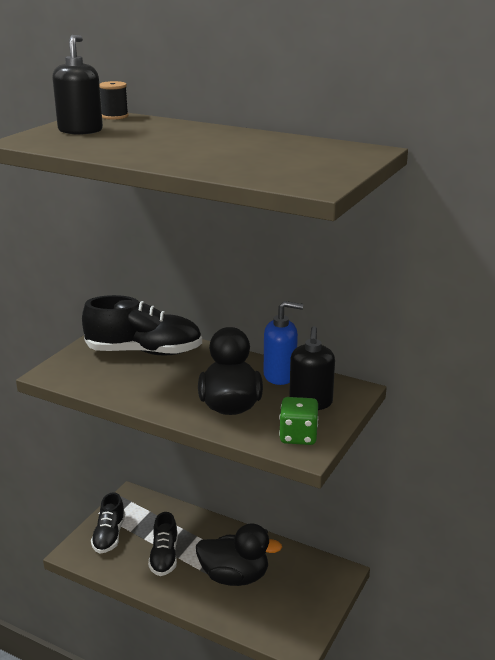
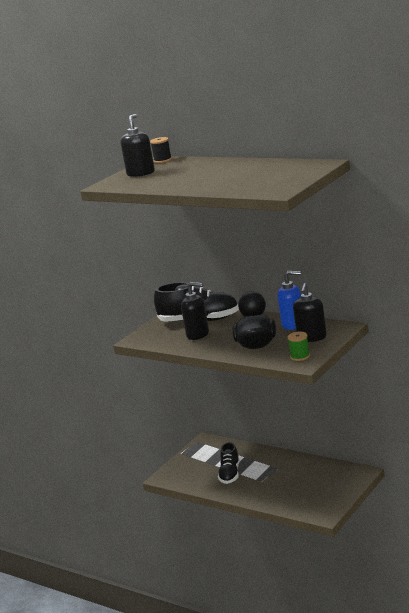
camera: 10 degrees right, 5 degrees down
black shoe [91,492,125,554] -> none
black duck [196,523,282,586] -> none
green dice [279,397,318,445] -> green spool [287,332,310,361]
none -> black soap dispenser [181,282,209,340]

